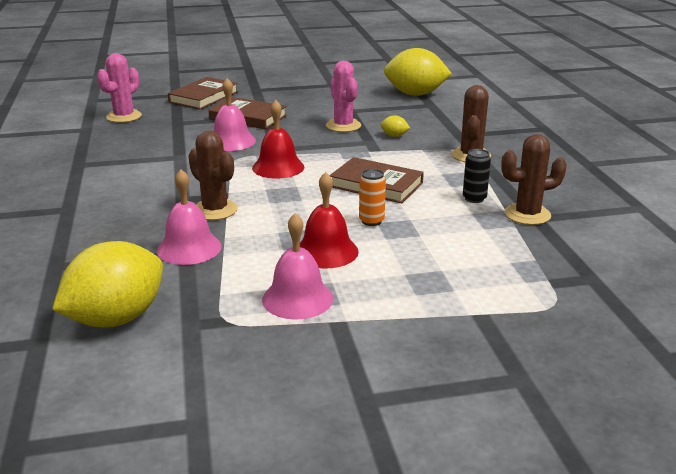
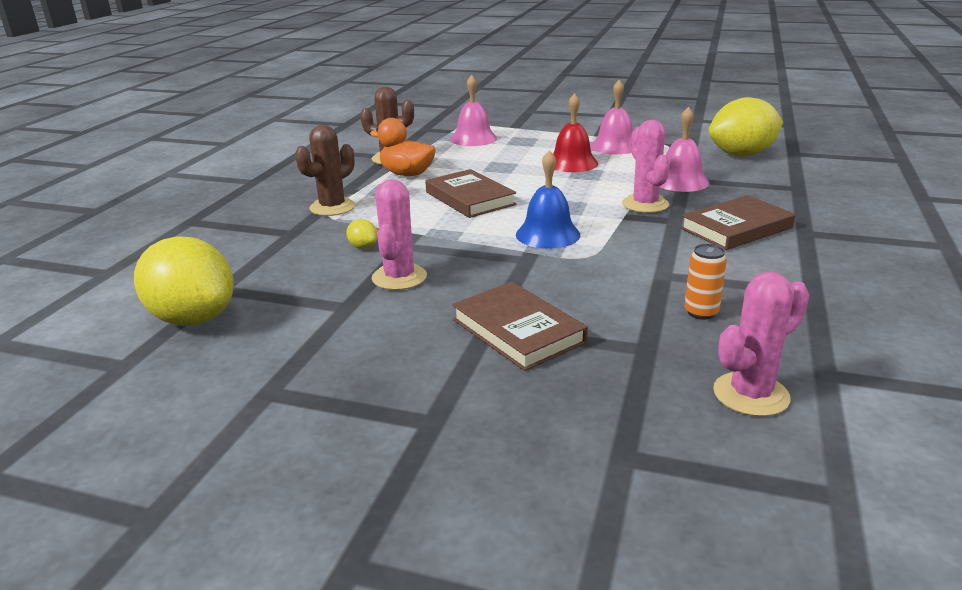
camera: 150 degrees left, 0 degrees up
brown book [168,77,238,109] -> brown book moved to [680,195,796,250]
brown cactus [188,131,238,220] -> pink cactus [622,120,670,213]
pink bell [214,78,256,151] -> pink bell moved to [450,75,497,146]
red bell [252,100,304,179] -> blue bell [516,150,580,249]
orange can [359,169,386,226] -> orange can moved to [685,244,727,320]
black can [463,149,491,203] -> orange duck [370,118,436,176]

